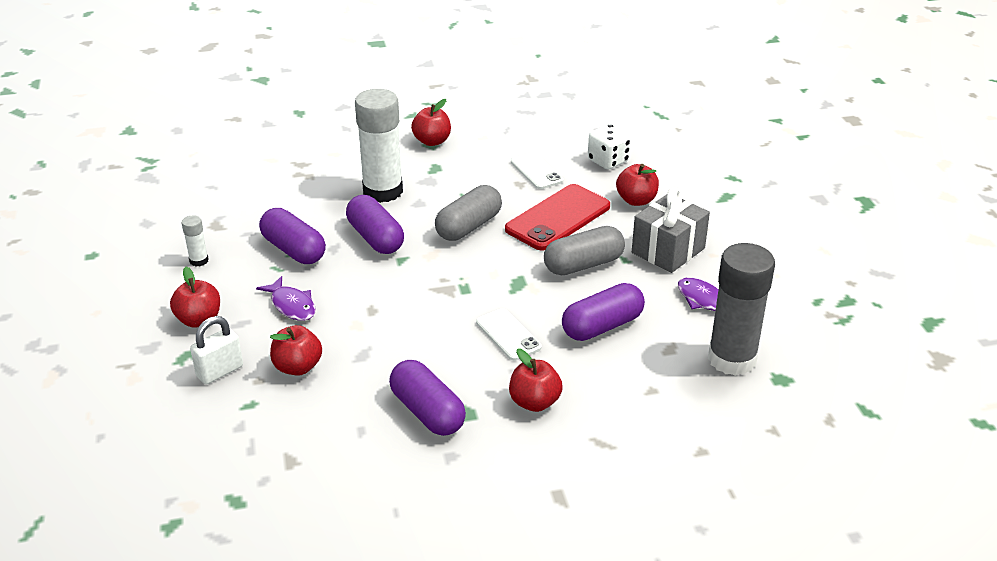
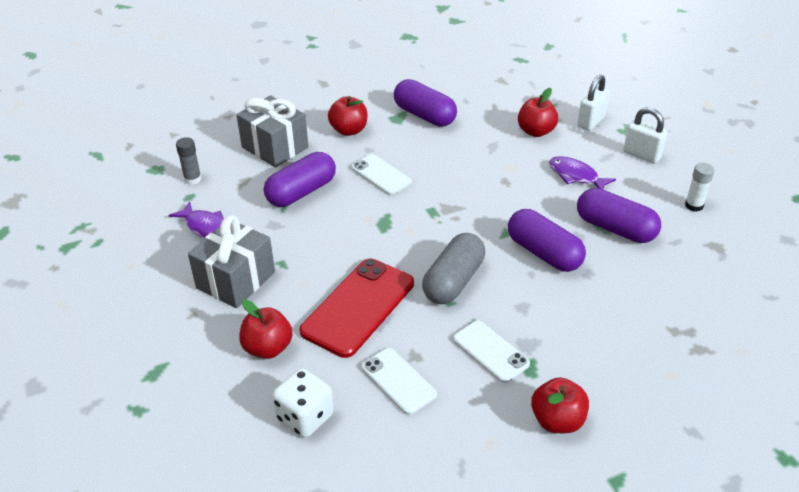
camera: 170 degrees right, 5 degrees up
red apple [170,267,220,328] -> white padlock [623,107,667,163]
white glue stick [355,89,403,203] -> none
grey capsule [544,226,625,275] -> none
grey glue stick [708,243,775,376] -> grey glue stick [176,137,202,185], size x0.43
none -> grey gift [237,95,309,167]
none -> white phone [453,321,530,383]

